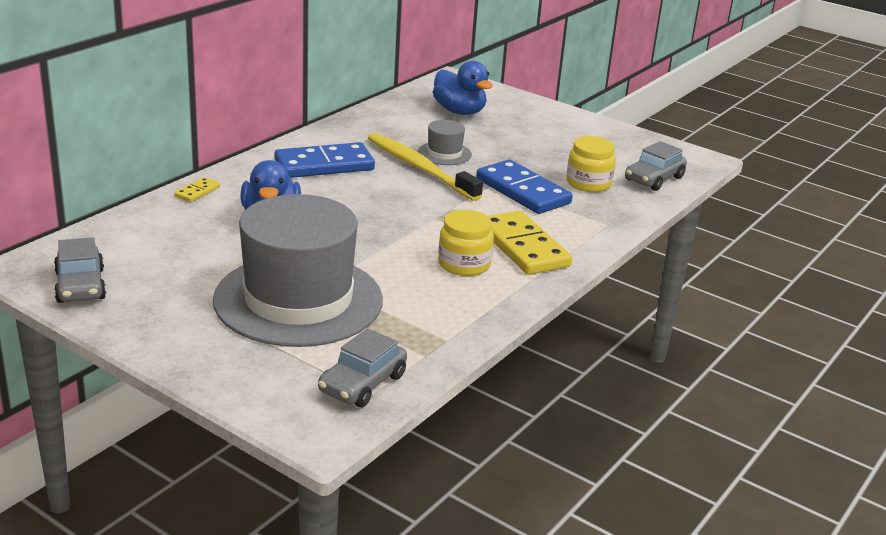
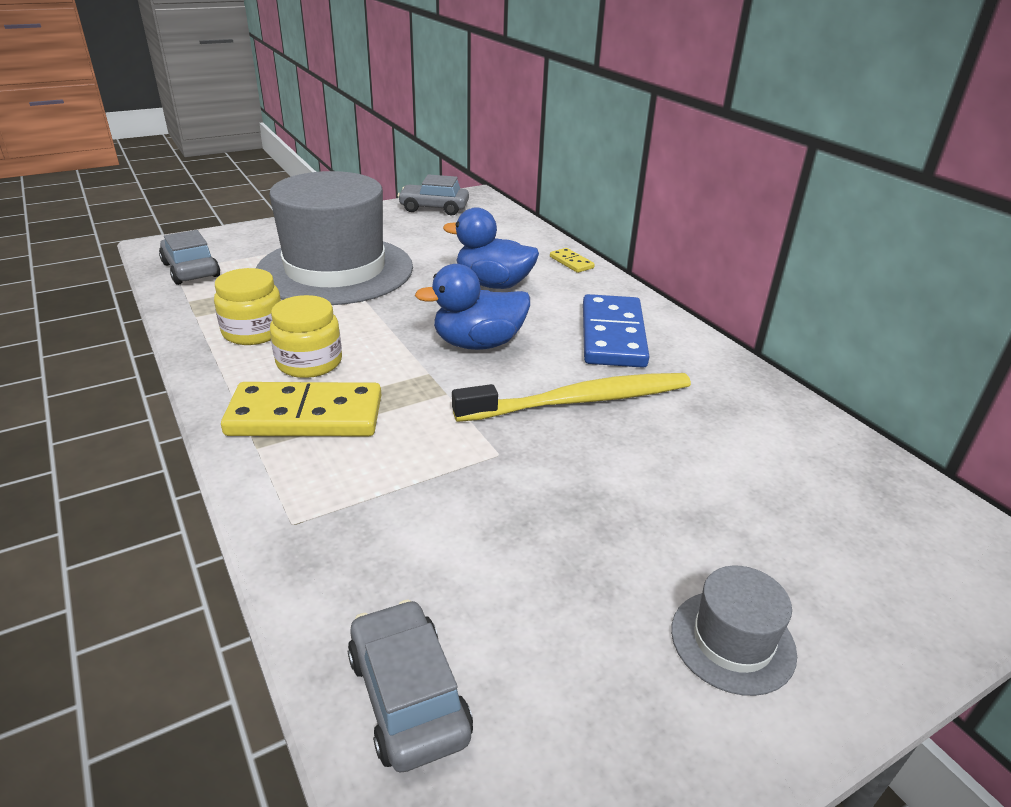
camera: 115 degrees right, 5 degrees up
grey hat [418,120,472,165] -> grey hat moved to [671,565,797,696]
blue duck [433,61,493,115] -> blue duck moved to [415,264,530,350]
blue domino [476,160,573,214] -> none
yellow jar [566,136,616,192] -> yellow jar moved to [214,268,281,345]

